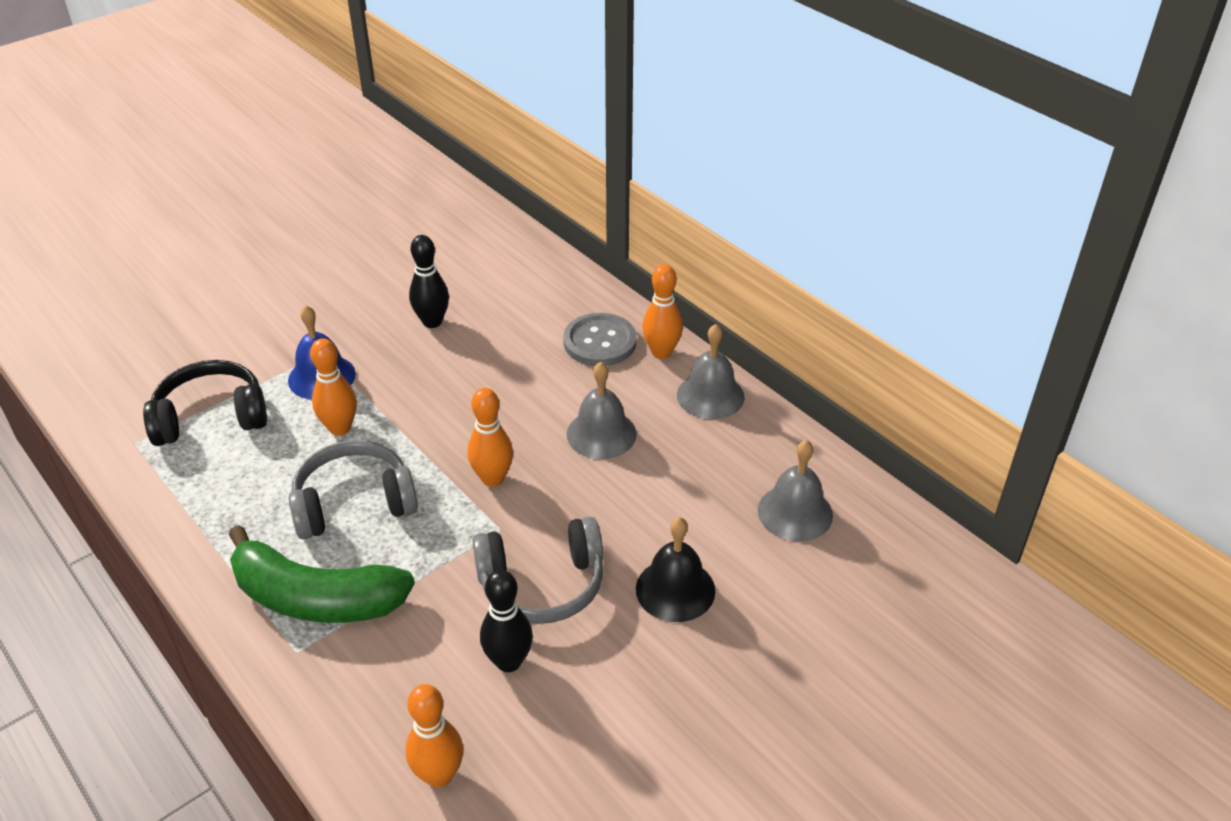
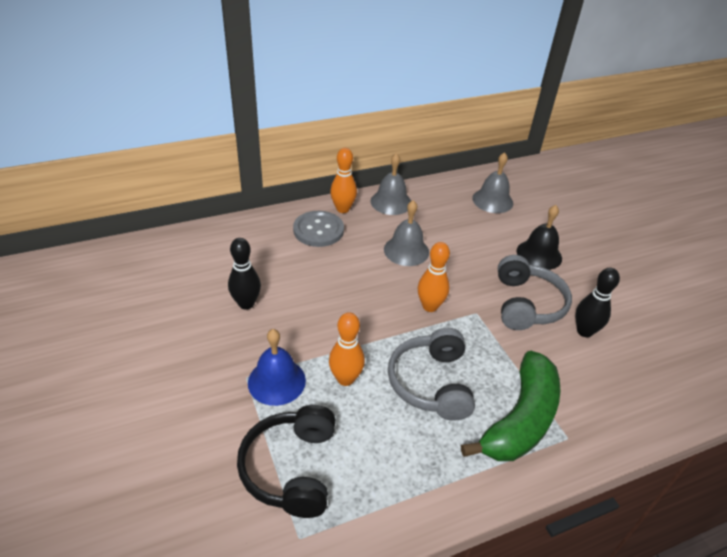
camera: 75 degrees left, 0 degrees up
orange bowling pin [405,684,463,788] -> none

